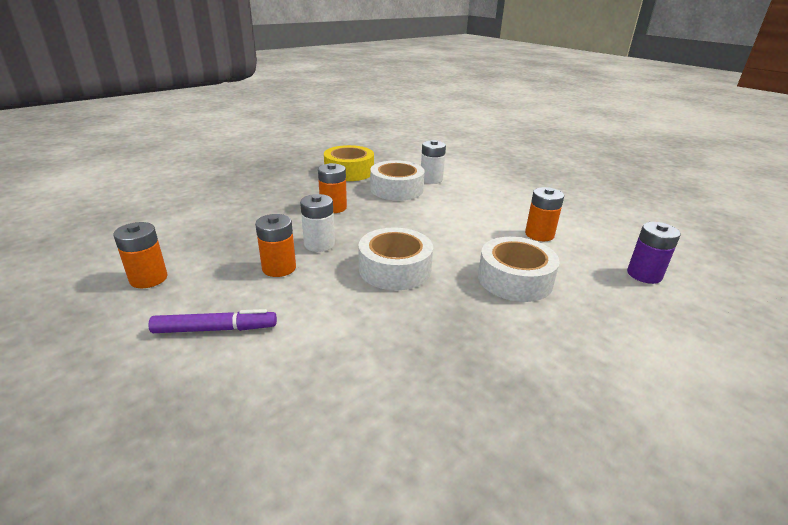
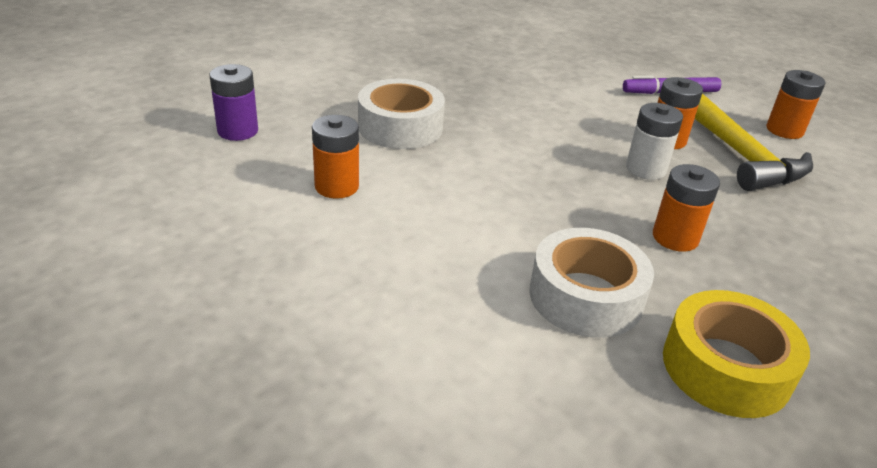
camera: 175 degrees right, 5 degrees up
white tape [358,227,433,290] -> none
white battery [421,140,446,184] -> none
none -> yellow hammer [695,93,813,191]

